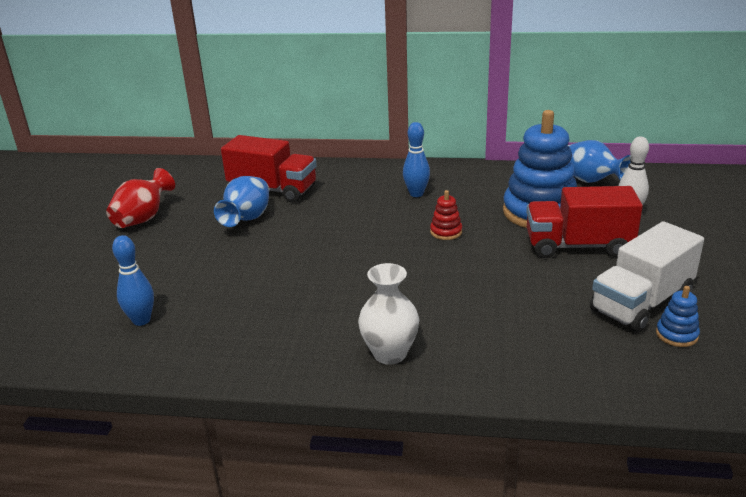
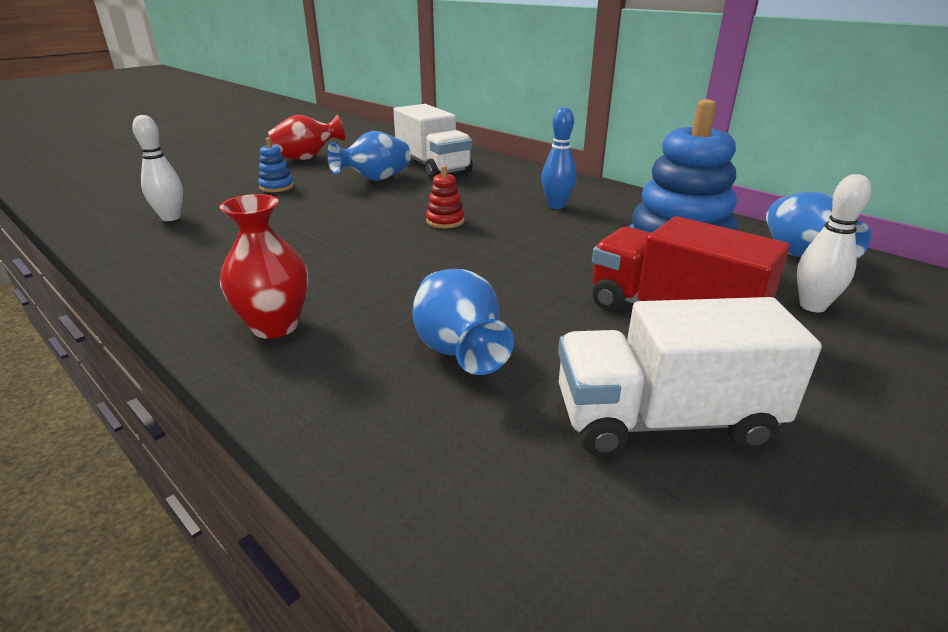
camera: 35 degrees right, 0 degrees up
blue bowling pin [112,235,154,326] -> white bowling pin [132,115,183,221]
red truck [221,135,317,202] -> white truck [393,104,473,179]
white vase [358,263,419,365] -> red vase [220,194,308,339]
red stacking toy [430,190,462,240] -> red stacking toy moved to [426,165,465,228]
blue stacking toy [656,286,700,347] -> blue stacking toy moved to [258,138,294,192]
none -> blue vase [412,269,514,375]

